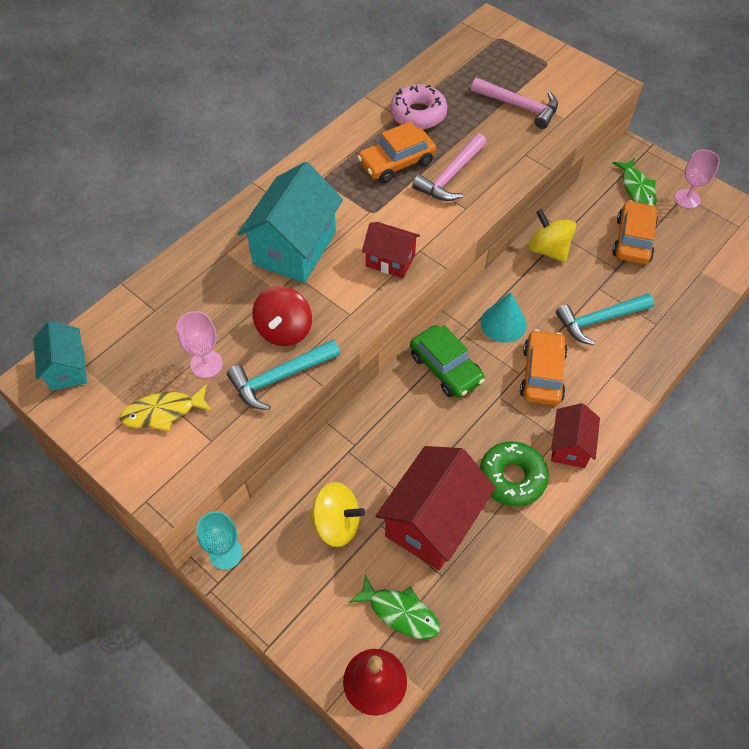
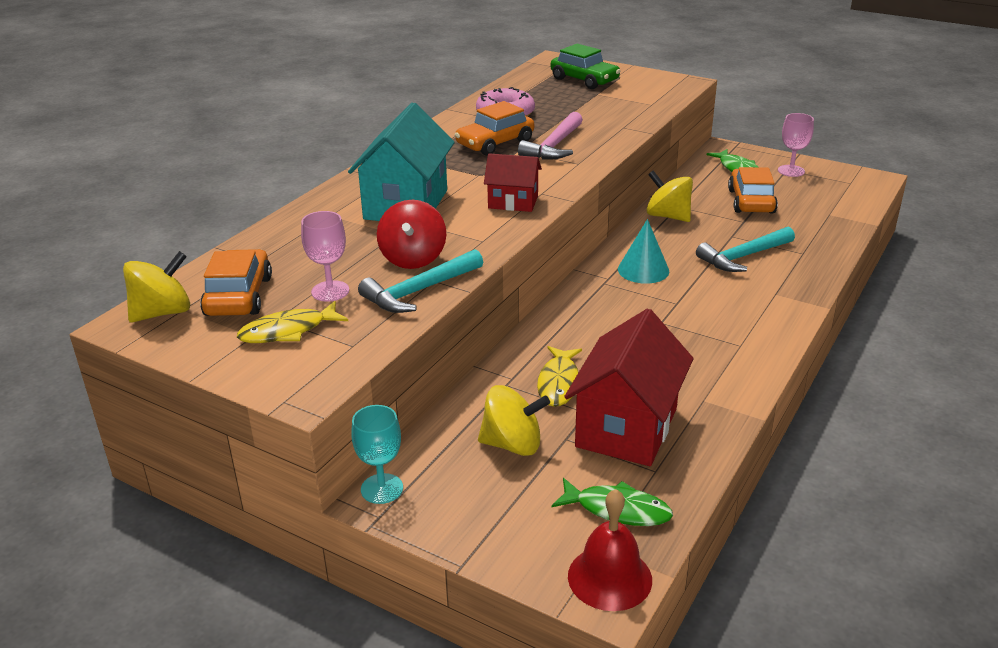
camera: 10 degrees left, 25 degrees down
turquoise house [33,321,87,391] -> yellow spinning top [123,251,190,323]
green car [410,325,485,398] -> green car moved to [551,44,621,89]
pink hammer [471,78,558,129] -> none
green donut [480,441,549,507] -> none
orange car [520,330,568,406] -> orange car moved to [200,249,272,316]
red house [551,403,600,468] -> none
none -> yellow fish [537,346,582,407]

